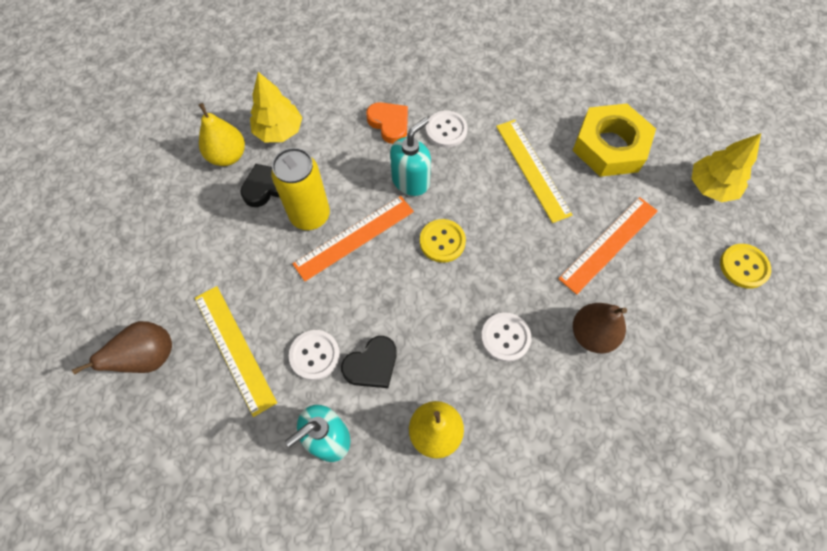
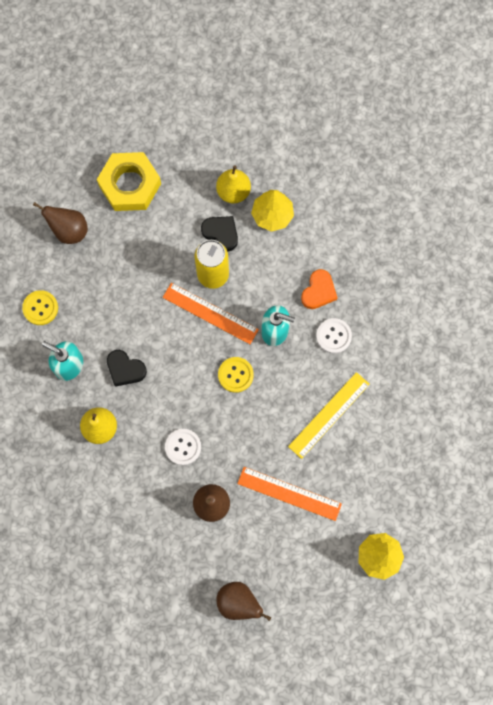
camera: 65 degrees right, 10 degrees up
yellow ruler [195,286,277,417] -> none
white button [289,330,340,380] -> none
yellow nut [572,104,656,177] -> yellow nut moved to [97,152,161,211]
yellow button [720,244,771,289] -> yellow button moved to [22,290,58,325]
none -> brown pear [216,582,271,621]

